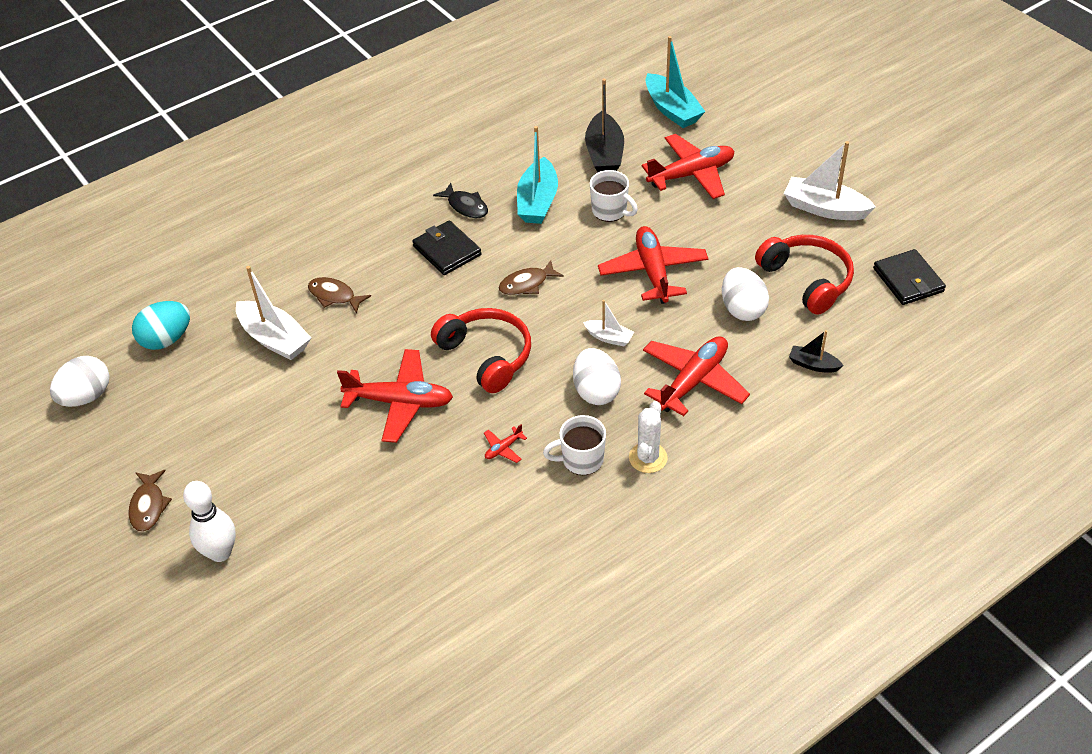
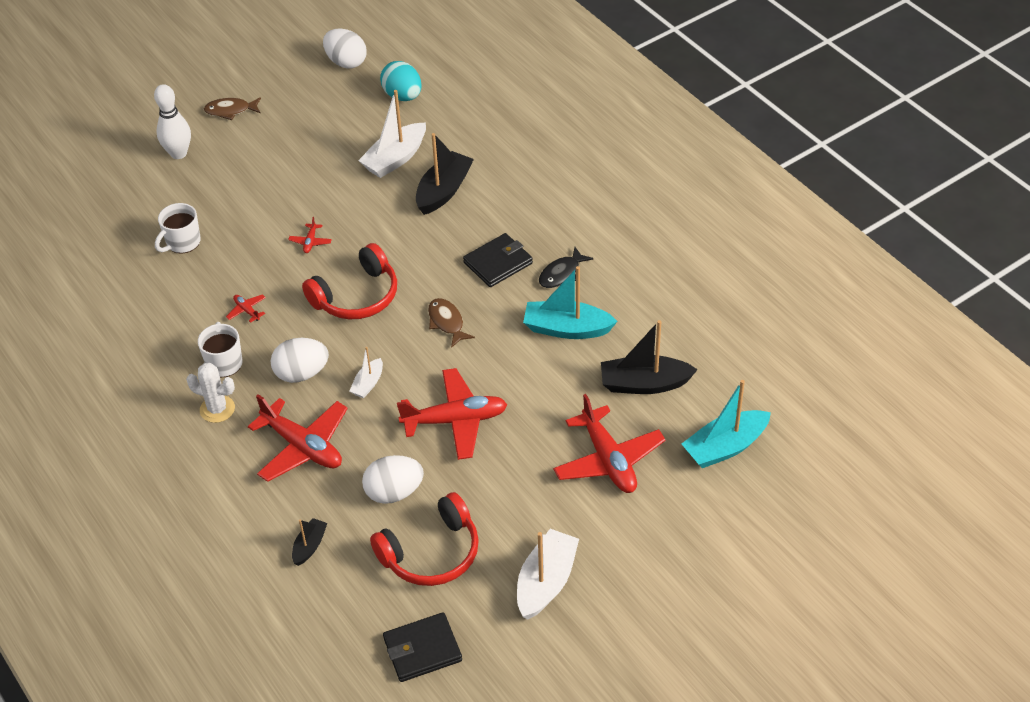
camera: 90 degrees right, 0 degrees up
brown fish [308,277,371,314] -> black boat [416,133,474,215]
red plane [337,349,453,443] -> red plane [288,217,332,253], size x0.42
white mug [590,170,638,222] -> white mug moved to [155,203,201,253]

